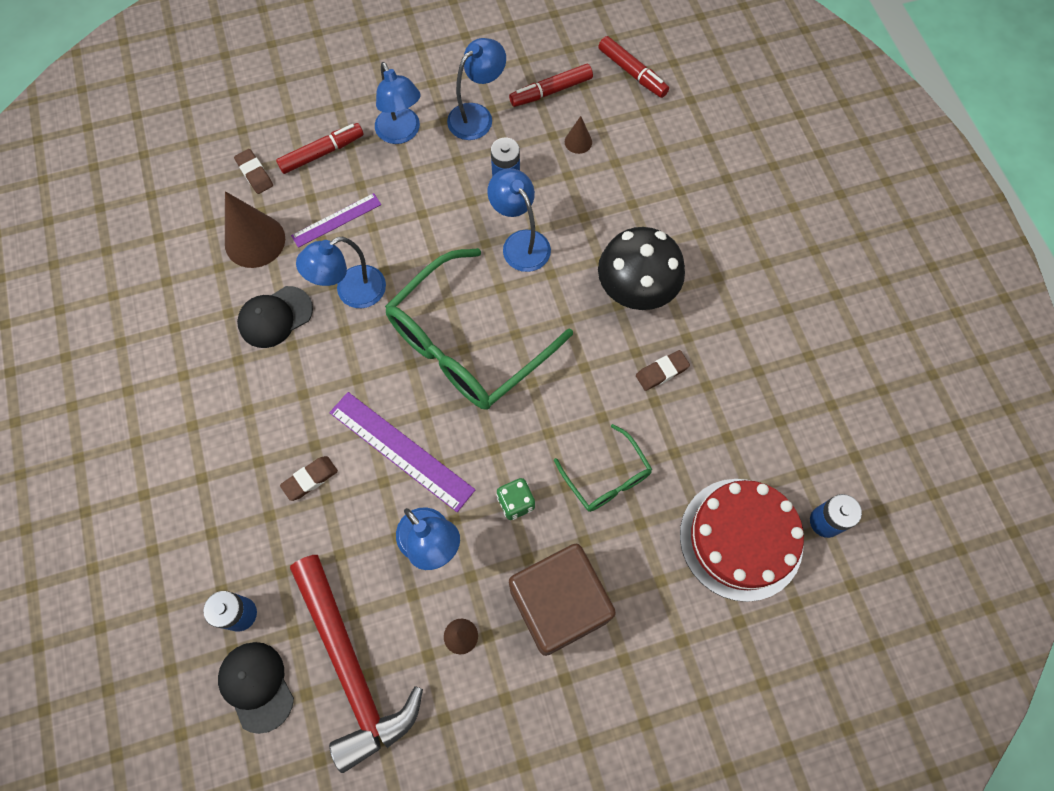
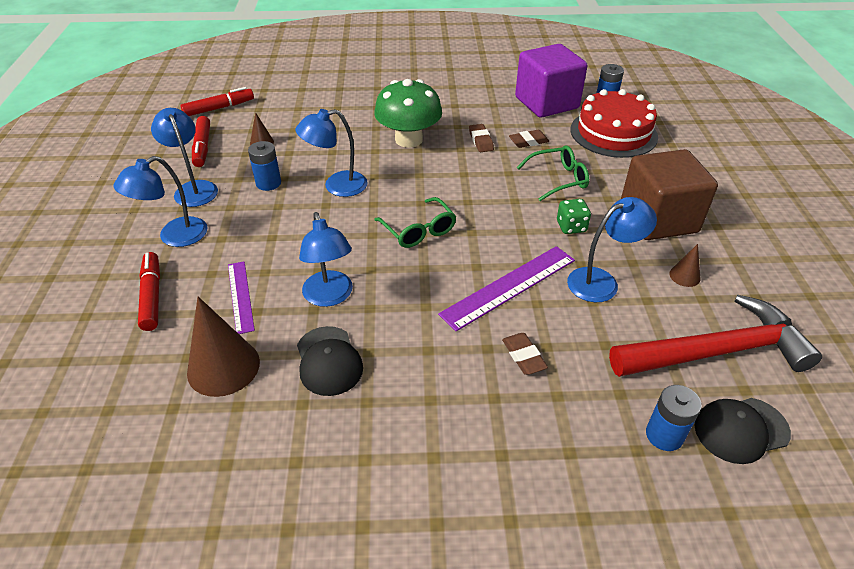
camera: 75 degrees left, 25 degrees down
brown eraser [234,149,273,194] -> brown eraser moved to [509,130,549,148]
blue lamp [375,62,420,144] -> blue lamp turned 150 degrees clockwise [113,156,208,247]
green glasses [385,248,573,410] -> green glasses [374,197,456,248], size x0.50
black mushroom [598,227,685,310] -> green mushroom [374,79,442,148]
none -> purple cube [515,44,587,118]

